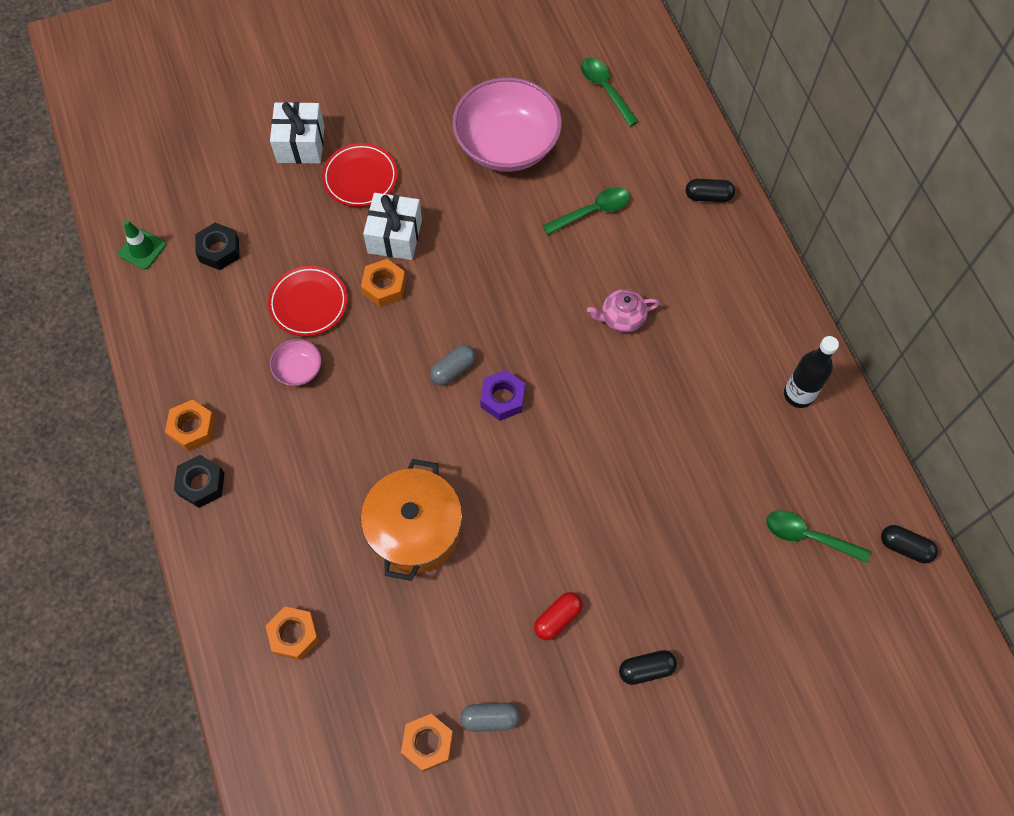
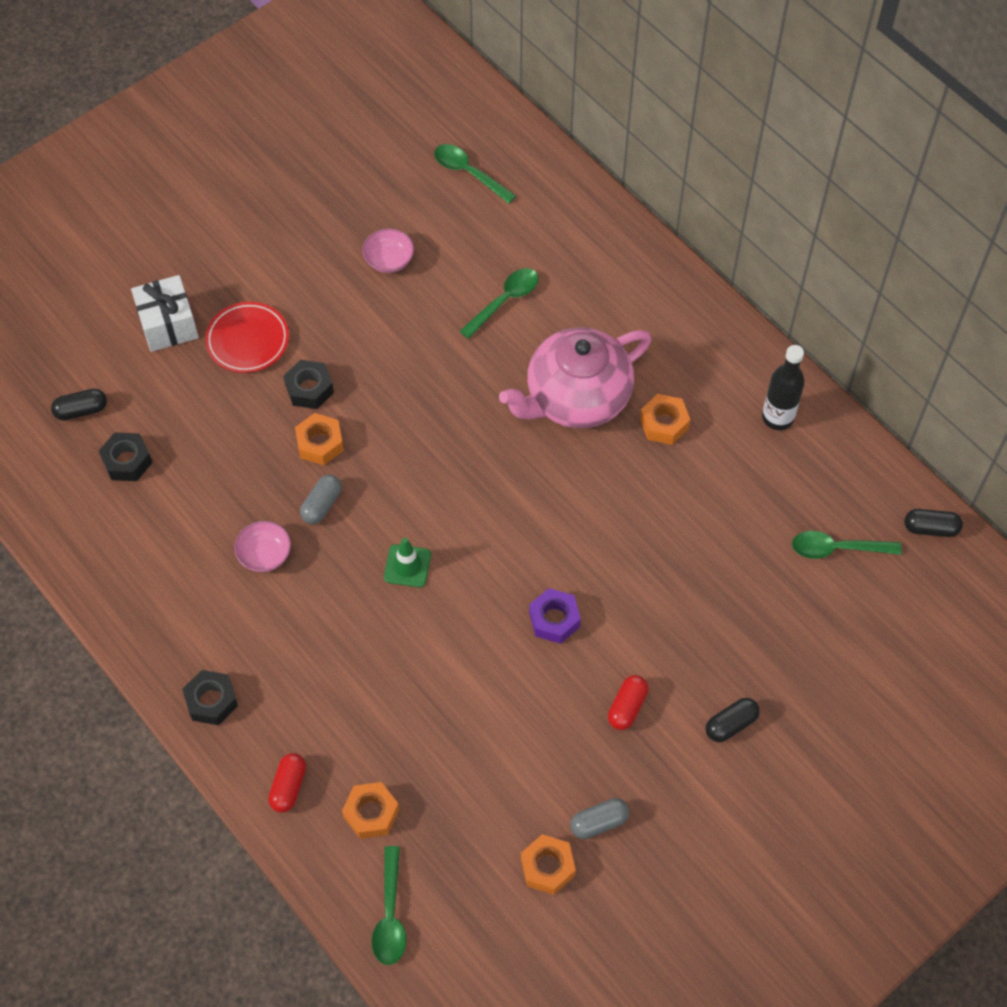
camera: 20 degrees left, 5 degrees down
green traffic cone [118,220,166,270] -> green traffic cone moved to [384,538,431,587]
orange nut [165,400,216,451] -> orange nut moved to [640,394,690,445]
red plate [268,266,347,336] -> none
orange pot [361,459,462,581] -> none
white gift [363,193,422,260] -> black nut [284,360,334,409]
grey capsule [430,345,476,386] -> grey capsule moved to [300,475,342,524]
pink bowl [452,77,562,172] -> pink bowl [362,229,414,273], size x0.44
purple nut [480,370,525,421] -> purple nut moved to [529,588,581,644]
pink teapot [587,289,660,333] -> pink teapot [499,328,651,428], size x2.19
black capsule [686,179,735,202] -> black capsule moved to [51,388,107,421]
none -> red capsule [268,753,306,813]
none -> green spoon [371,846,406,965]

